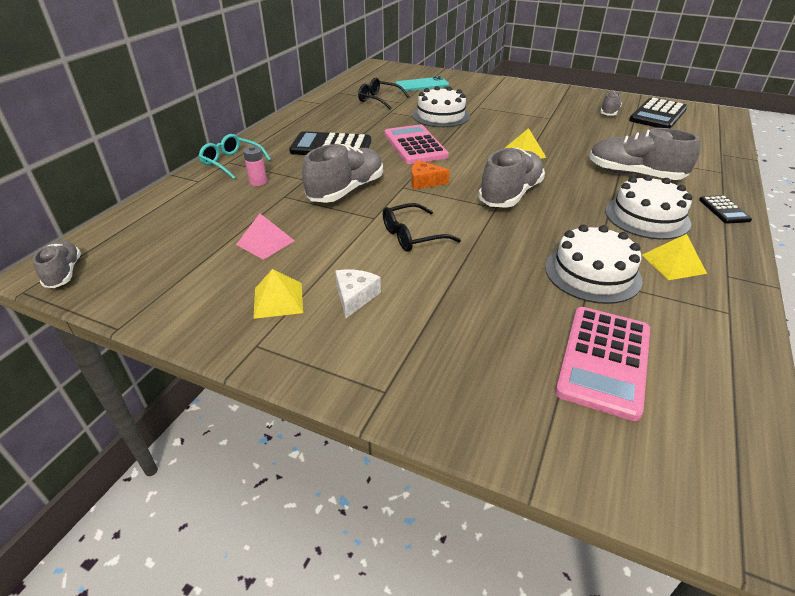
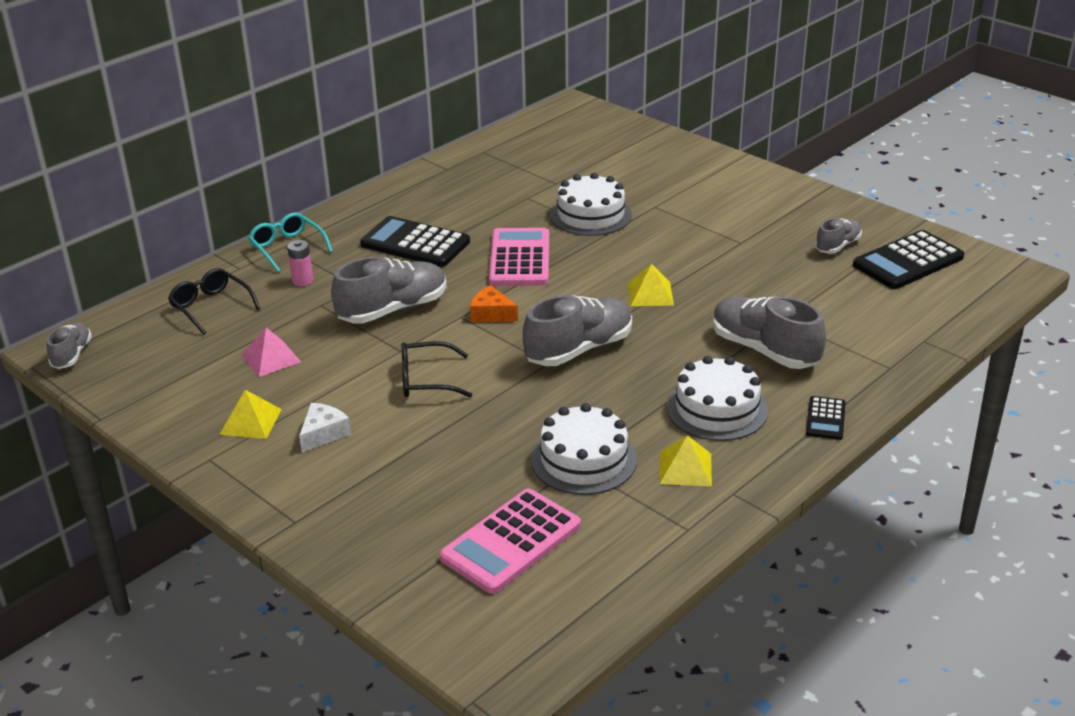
camera: 20 degrees right, 5 degrees down
black glasses [358,78,409,110] -> black glasses moved to [168,268,261,335]
turquoise phone [395,76,449,91] -> none

